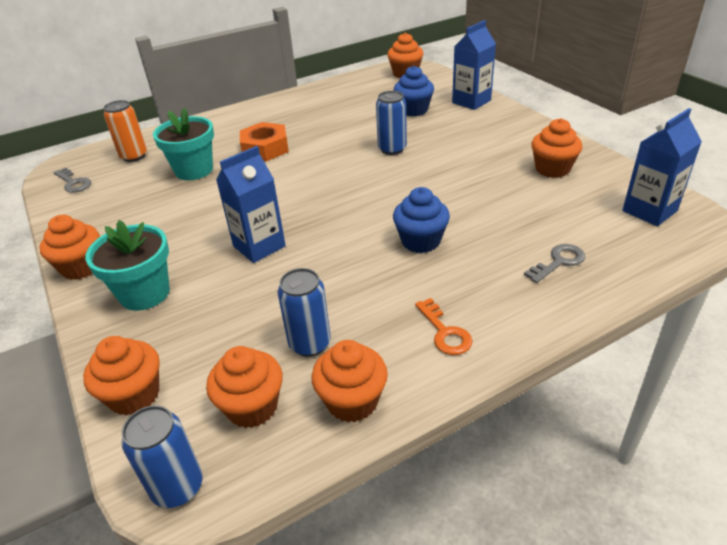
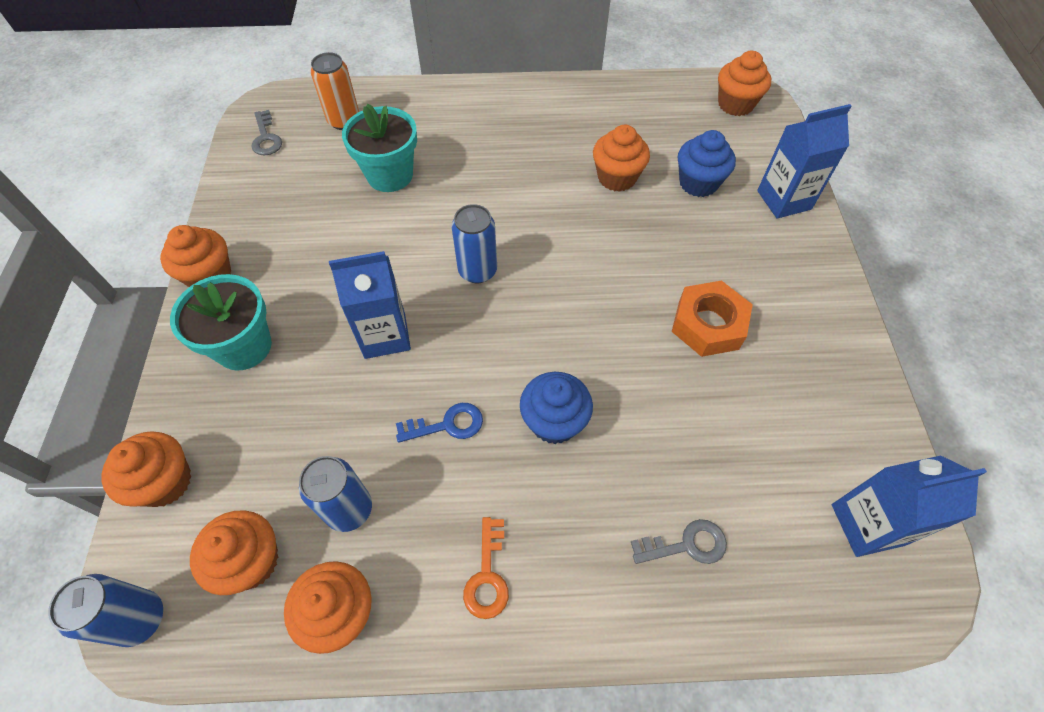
camera: 25 degrees right, 20 degrees up
orange nut [240,122,289,161] -> orange nut moved to [672,281,753,357]
blue can [376,91,407,155] -> blue can moved to [452,204,497,283]
orange cupcake [531,118,582,178] -> orange cupcake moved to [593,125,650,192]
none -> blue key [396,403,483,443]

